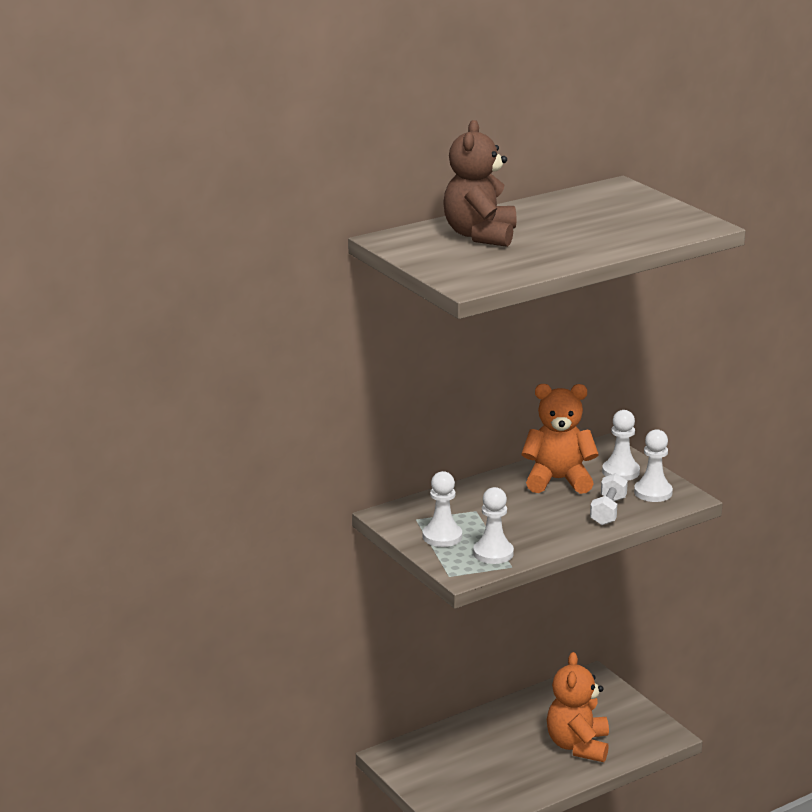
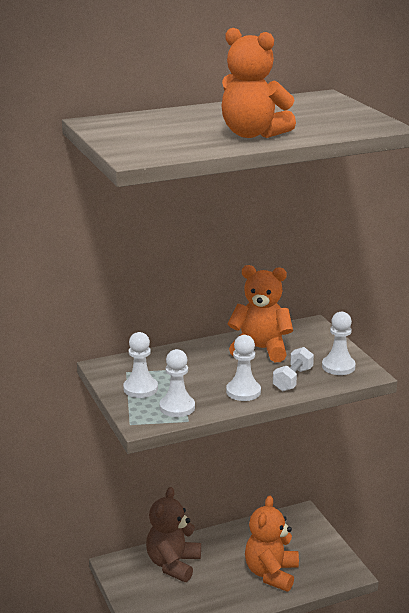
camera: 10 degrees right, 0 degrees up
brown teddy bear [444,120,517,247] -> brown teddy bear moved to [146,487,201,582]
white pawn [602,410,640,481] -> white pawn moved to [226,335,261,401]
none -> orange teddy bear [222,28,296,138]

